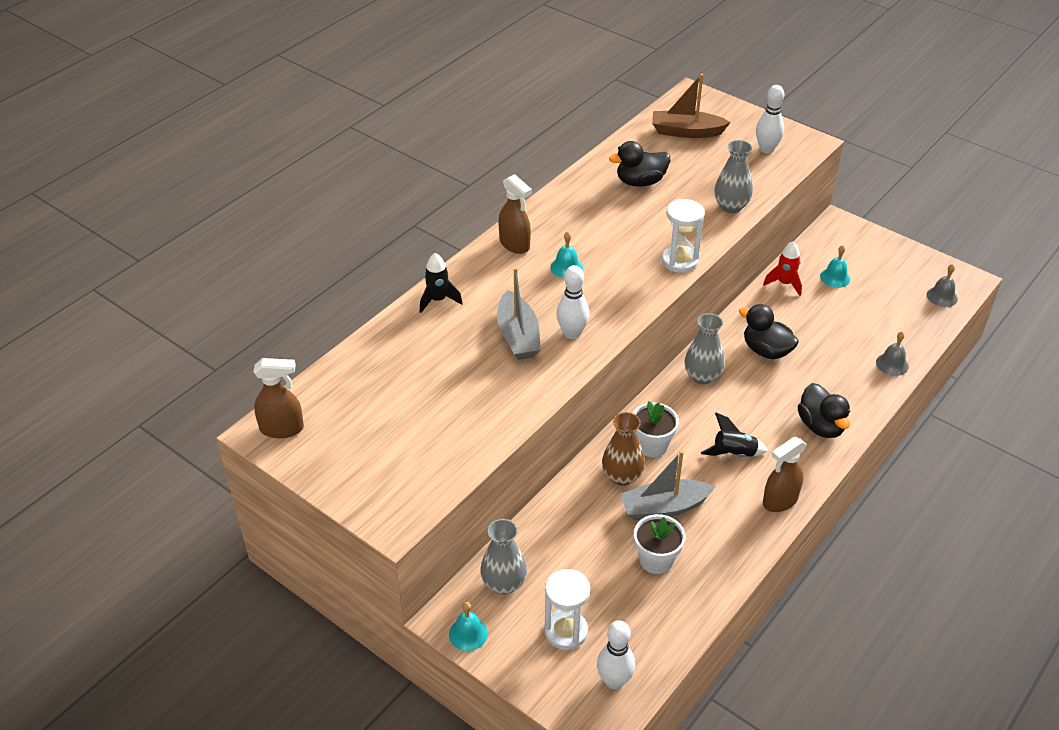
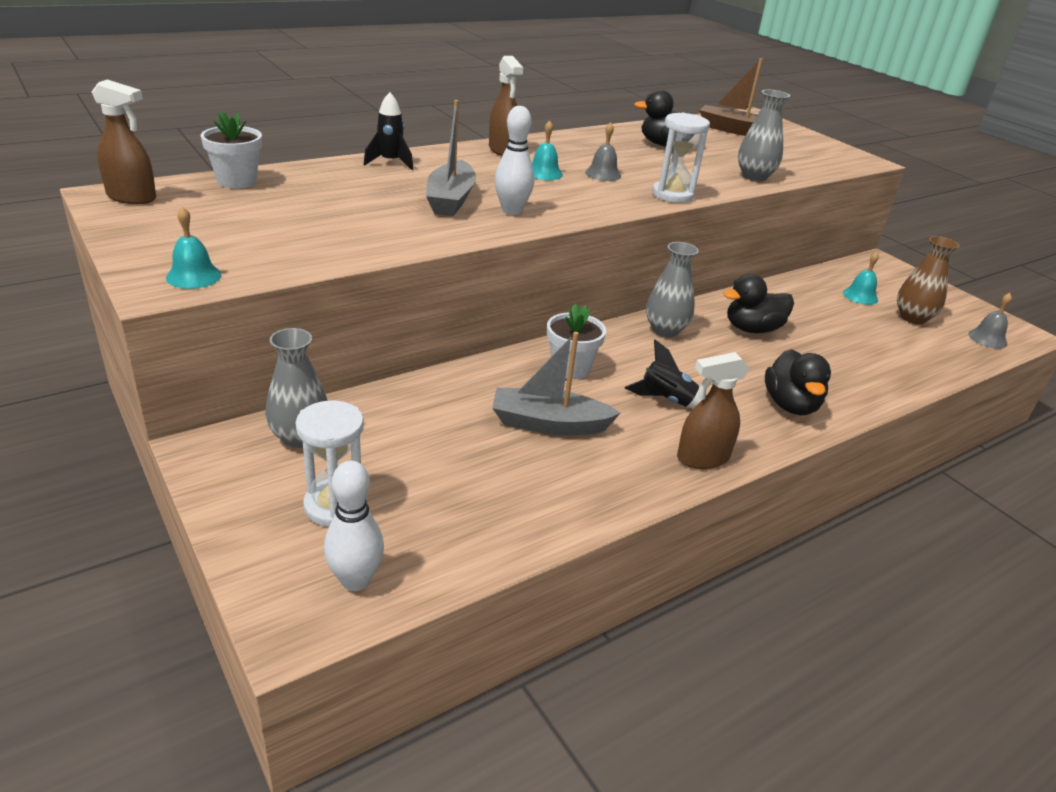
camera: 15 degrees right, 10 degrees down
turquoise bell [449,602,488,651] -> turquoise bell moved to [166,207,221,289]
brown vase [602,412,645,486] -> brown vase moved to [897,236,959,324]
white flower pot [634,514,685,574] -> white flower pot moved to [201,112,262,188]
black duck [739,304,799,359] -> black duck turned 75 degrees counterclockwise [723,274,794,333]
white bowling pin [756,85,784,153] -> none
red rocket [763,241,802,296] -> none
grey bell [876,332,909,376] -> grey bell moved to [585,122,621,181]

